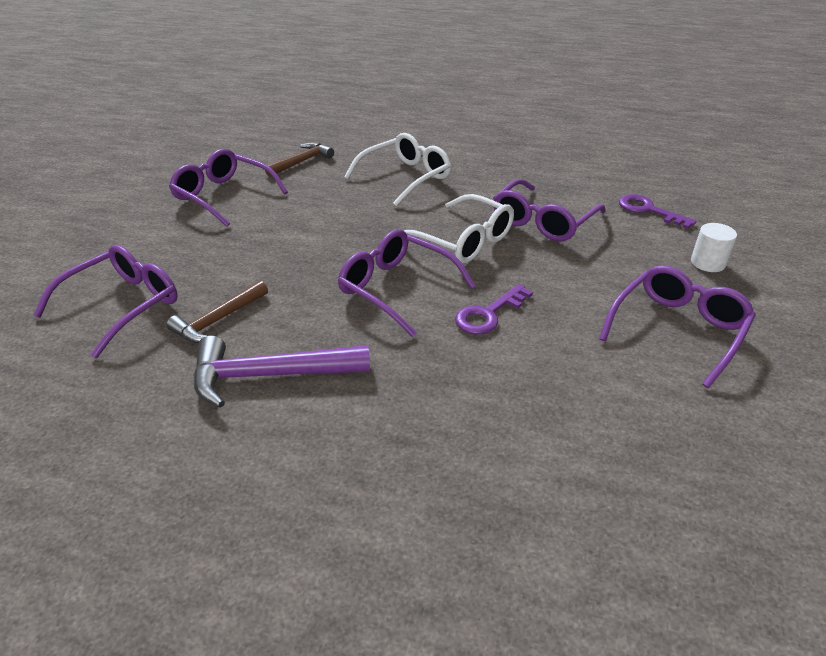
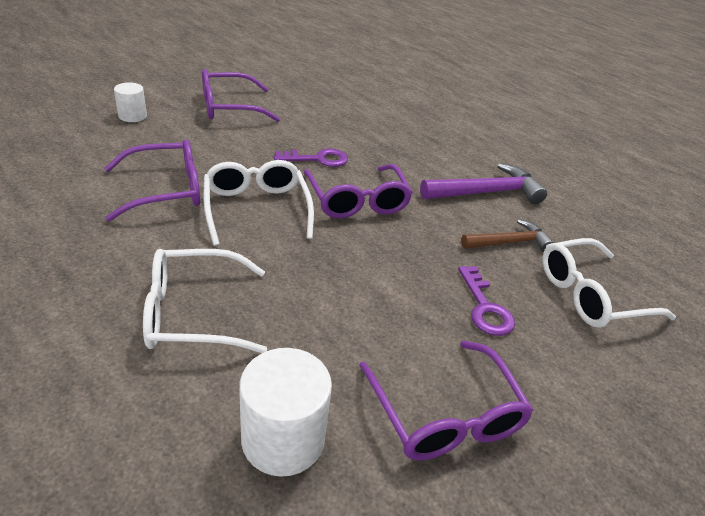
camera: 150 degrees left, 0 degrees up
purple glasses [33,245,177,358] -> white glasses [543,238,676,328]
purple hammer [194,336,370,408] -> purple hammer turned 45 degrees counterclockwise [420,163,547,204]
brown hammer [265,143,334,177] -> white cylinder [239,348,332,477]
purple key [619,194,696,229] -> purple key moved to [458,266,515,336]

